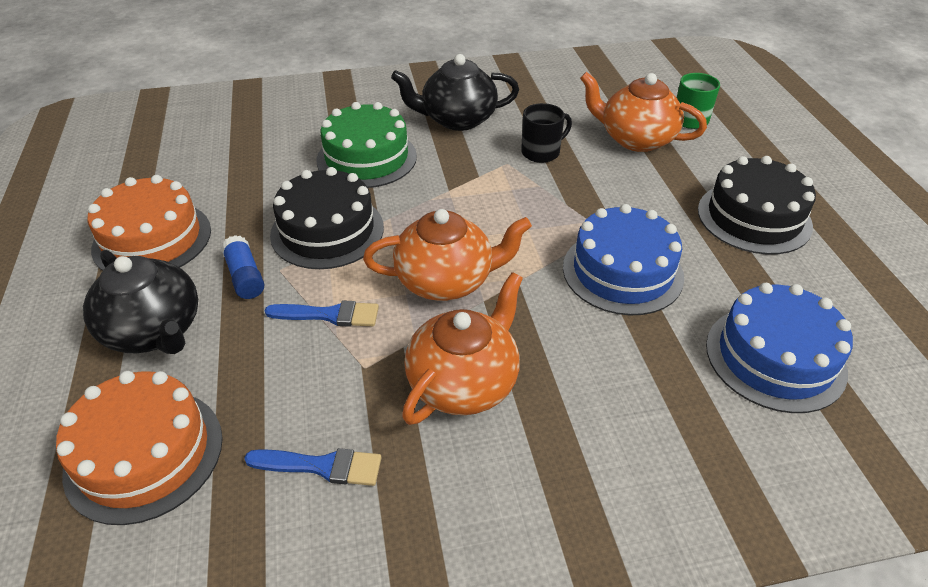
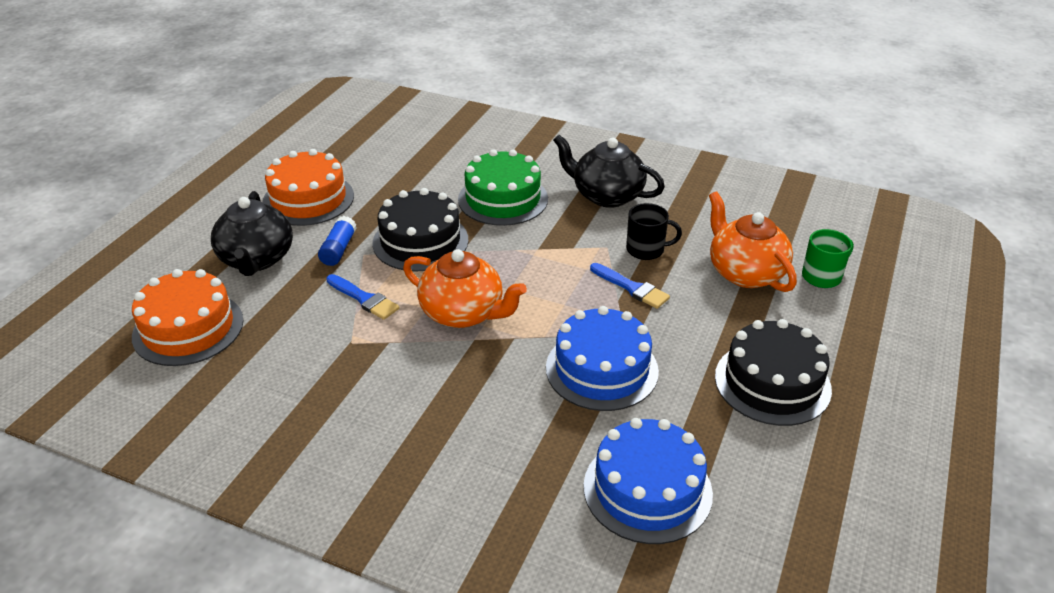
camera: 35 degrees right, 5 degrees down
blue brush [244,448,381,486] -> blue brush moved to [590,263,670,309]
orange teapot [402,272,523,425] -> none

